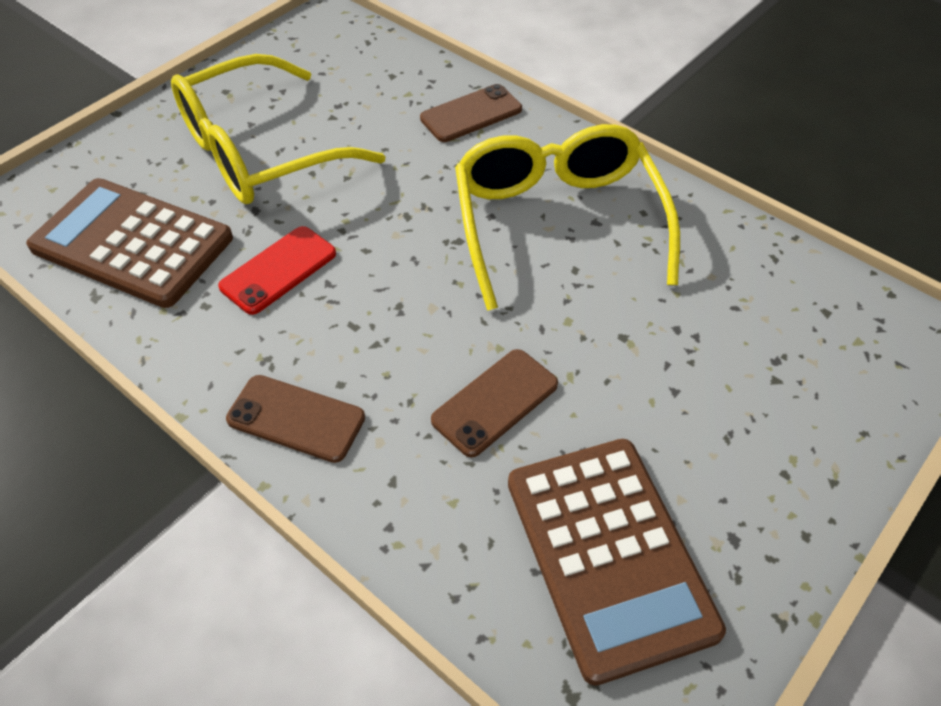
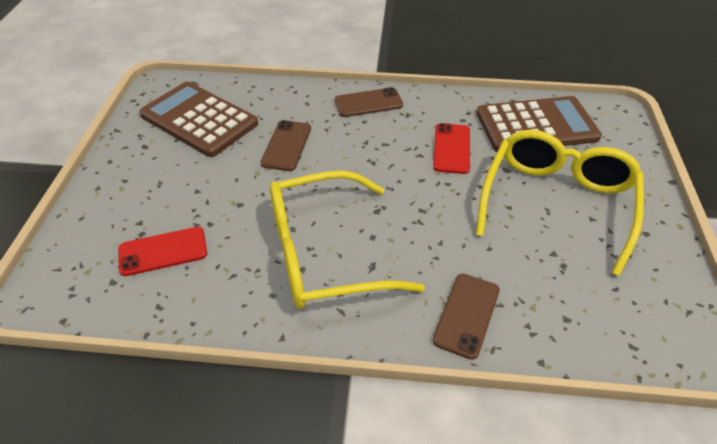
camera: 145 degrees right, 5 degrees down
yellow glasses [455,124,680,311] -> yellow glasses turned 120 degrees clockwise [270,170,425,309]
none -> red phone [118,227,207,276]

